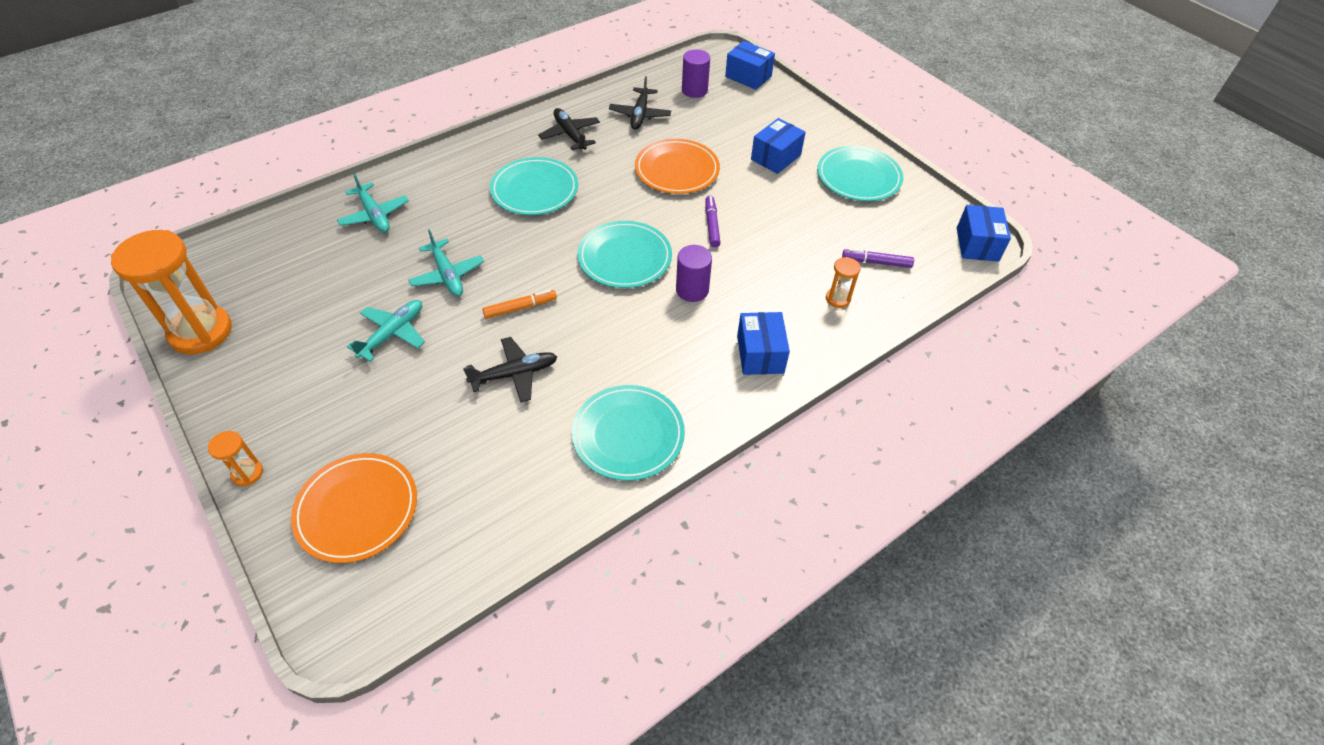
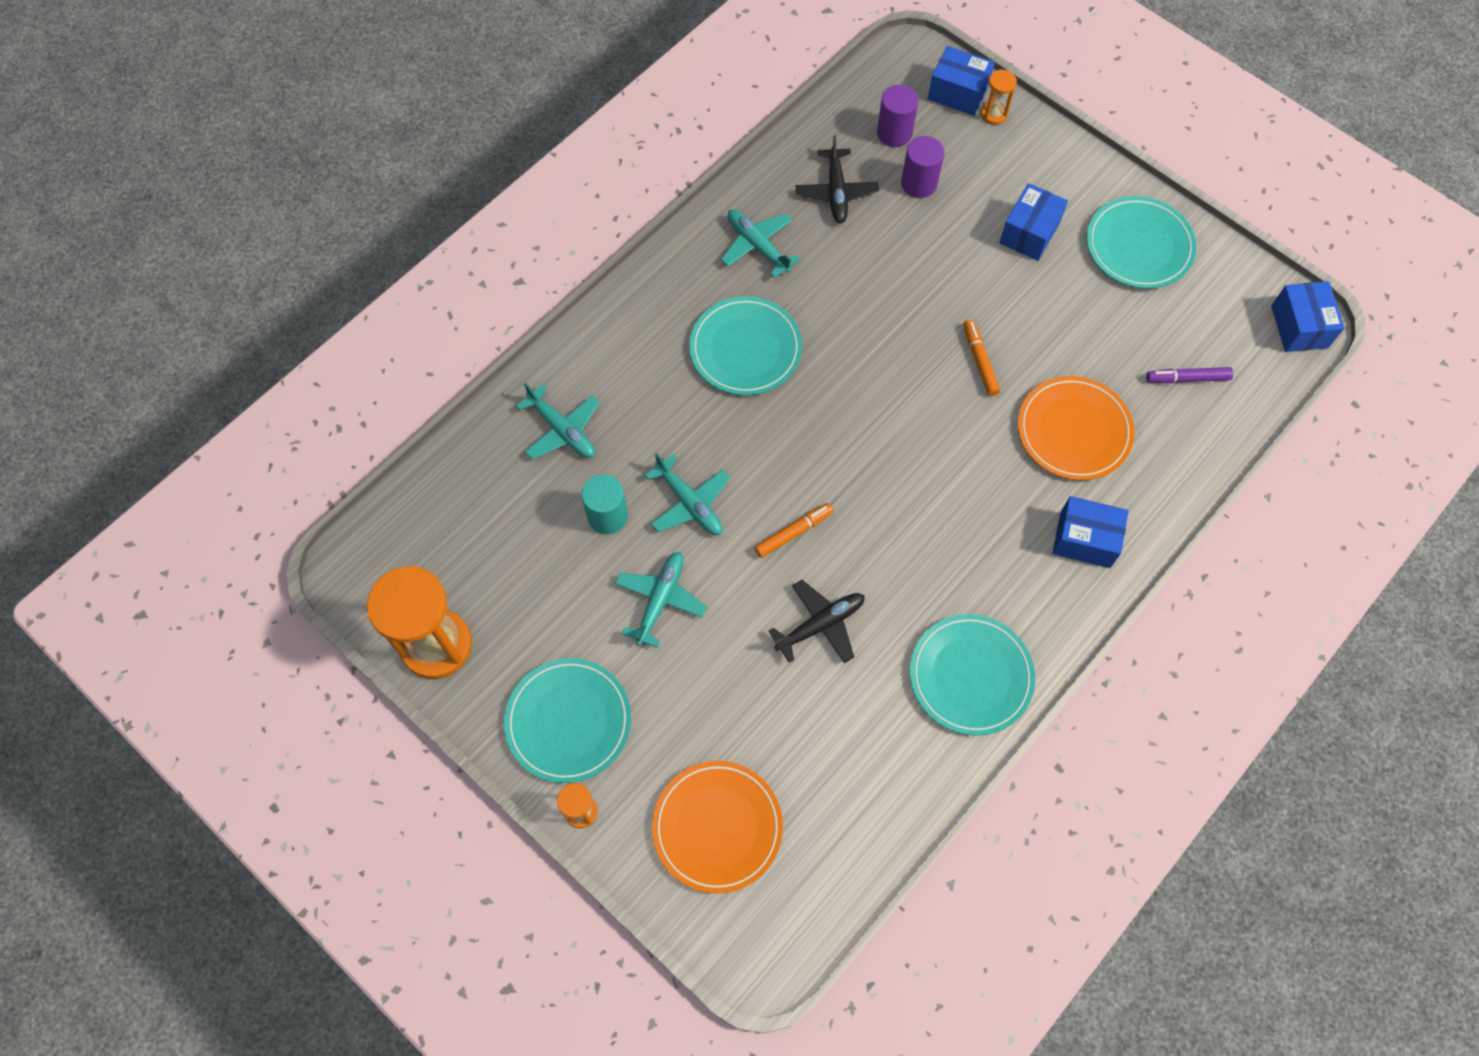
camera: 10 degrees left, 15 degrees up
black plane [538,108,600,150] -> turquoise plane [721,209,800,278]
turquoise plate [578,221,672,288] -> turquoise plate moved to [504,658,631,783]
orange plate [635,139,720,194] -> orange plate moved to [1018,376,1135,480]
purple cylinder [676,245,712,302] -> purple cylinder moved to [901,136,944,198]
purple marker [706,196,720,247] -> orange marker [963,320,1000,396]
blue box [737,312,790,375] -> blue box turned 60 degrees counterclockwise [1053,496,1129,568]
orange hourglass [826,257,861,308] -> orange hourglass moved to [981,69,1017,125]
none -> turquoise cylinder [581,474,628,534]

